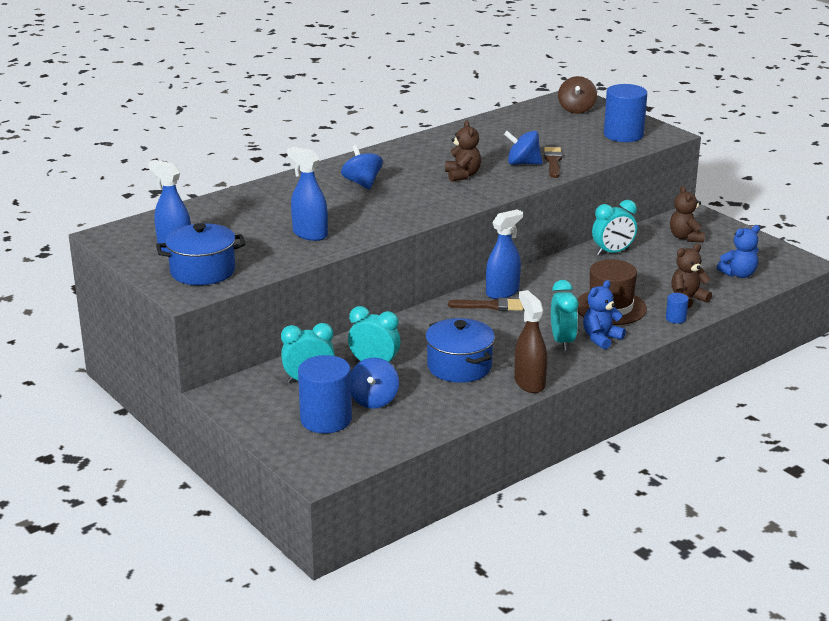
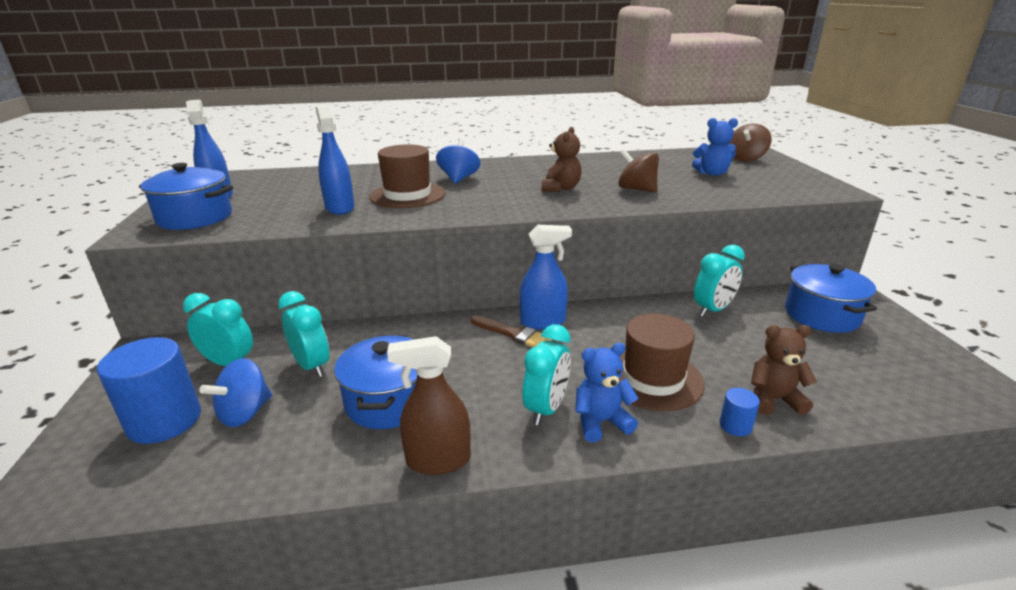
camera: 30 degrees right, 0 degrees up
blue spinning top [504,131,542,165] -> brown spinning top [618,149,659,193]
brown spray bottle [514,290,547,393] -> brown spray bottle turned 105 degrees counterclockwise [387,336,471,475]
brown brush [544,147,562,178] -> none
turquoise clock [592,200,637,256] -> turquoise clock turned 45 degrees counterclockwise [694,244,745,317]
blue cylinder [604,84,647,142] -> none
brown teddy bear [670,186,705,242] -> blue pot [785,264,877,333]
blue teddy bear [717,225,760,278] -> blue teddy bear moved to [692,118,738,176]
none -> brown hat [369,144,445,208]

